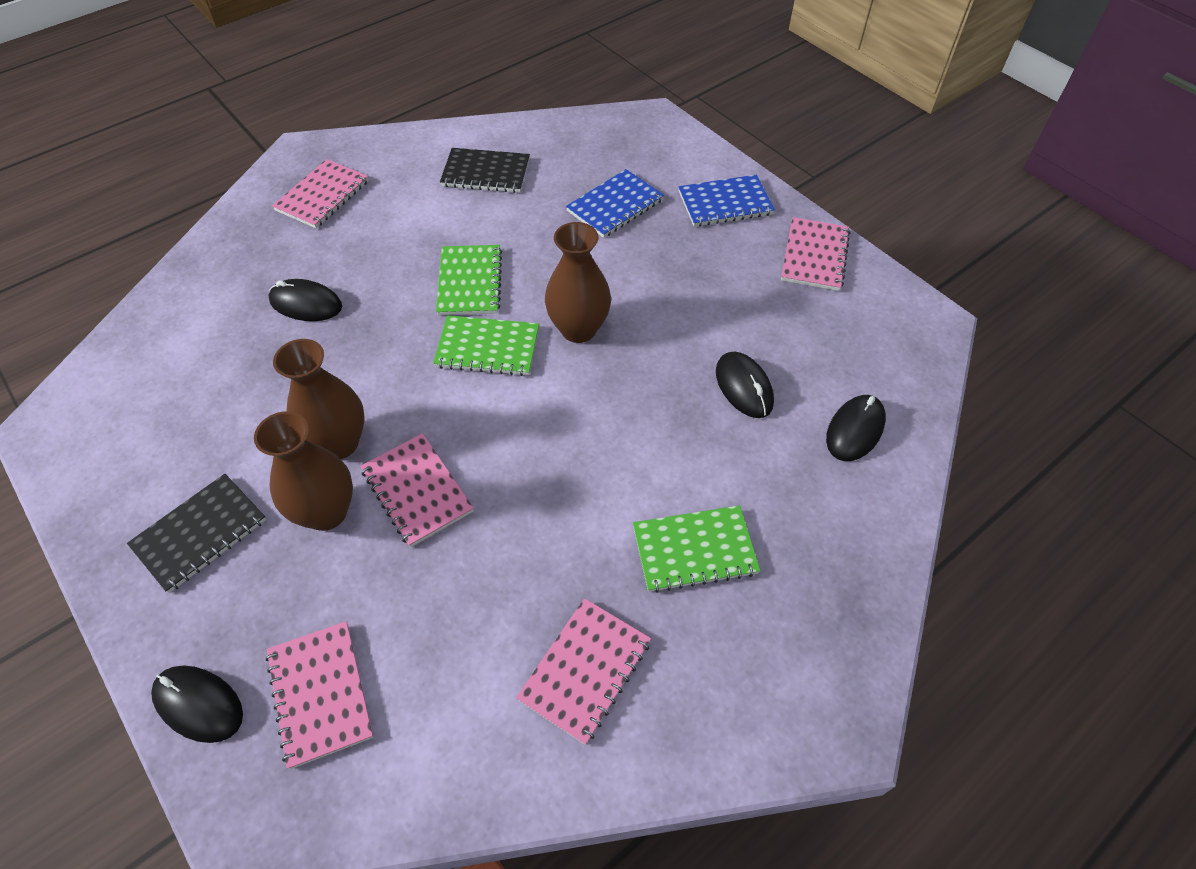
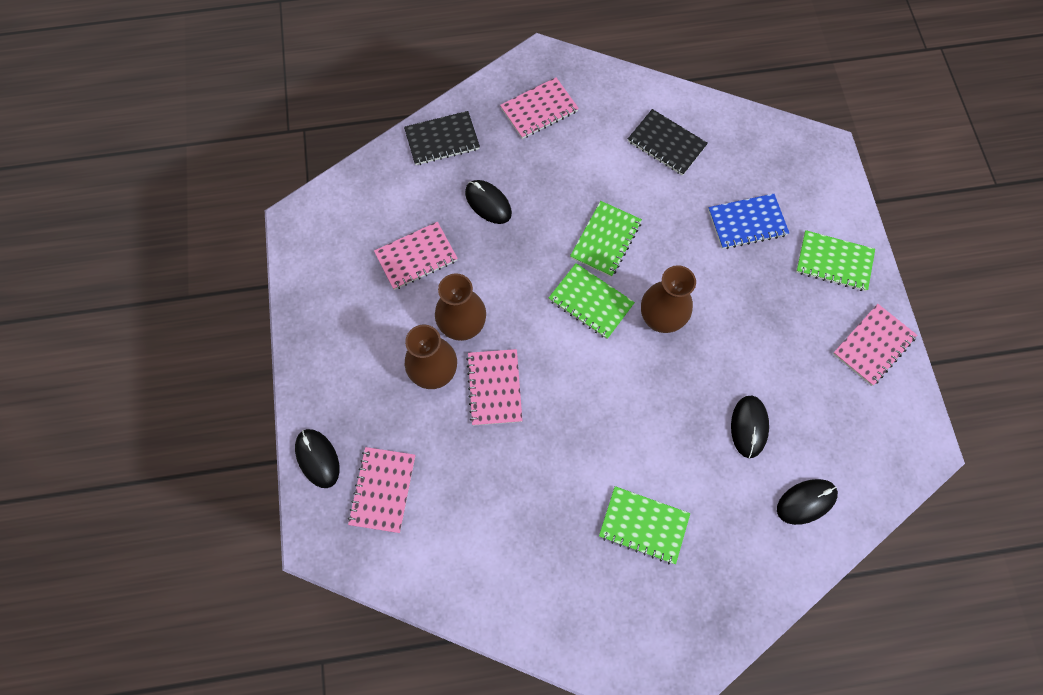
camera: 30 degrees right, 15 degrees up
black notebook [127,474,266,593] -> black notebook moved to [404,111,480,165]
pink notebook [516,598,651,745] -> pink notebook moved to [374,222,458,290]
blue notebook [678,175,775,227] -> green notebook [796,230,875,291]

